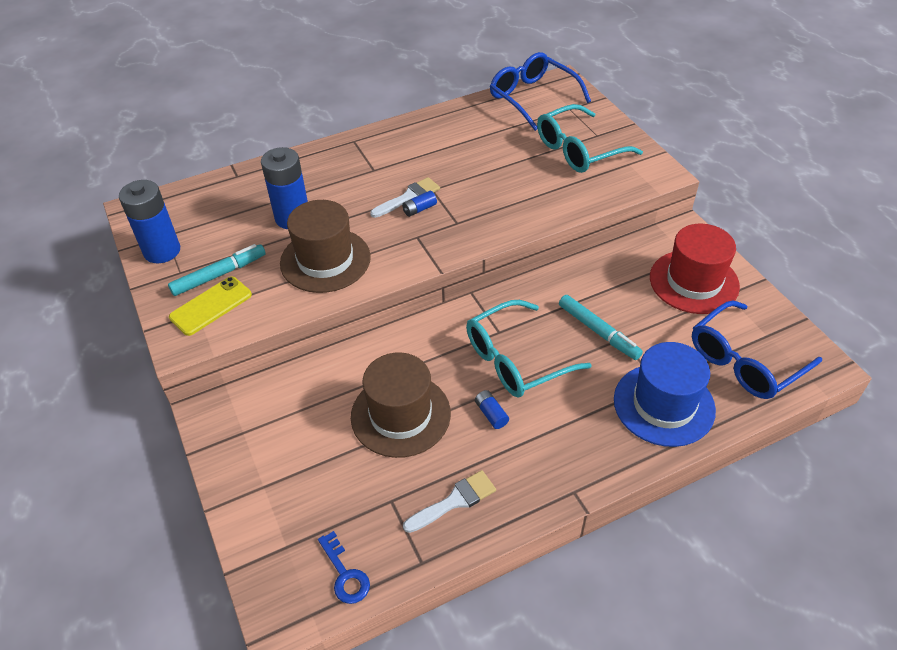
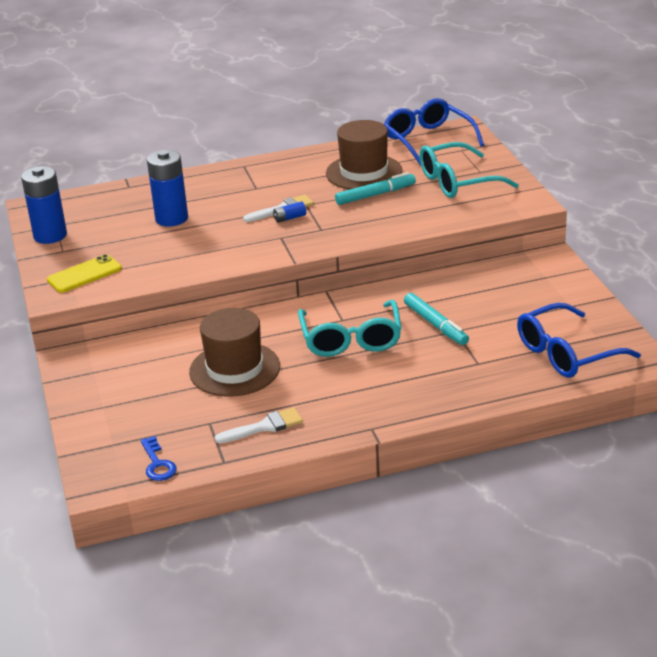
camera: 10 degrees right, 15 degrees down
turquoise marker [168,244,266,296] -> turquoise marker moved to [335,172,416,205]
brown hat [280,200,371,293] -> brown hat moved to [326,120,403,190]
turquoise glasses [466,300,592,398] -> turquoise glasses turned 75 degrees counterclockwise [298,300,402,357]
blue battery [475,390,509,429] -> none
blue hat [614,342,716,447] -> none
red hat [650,224,740,314] -> none

